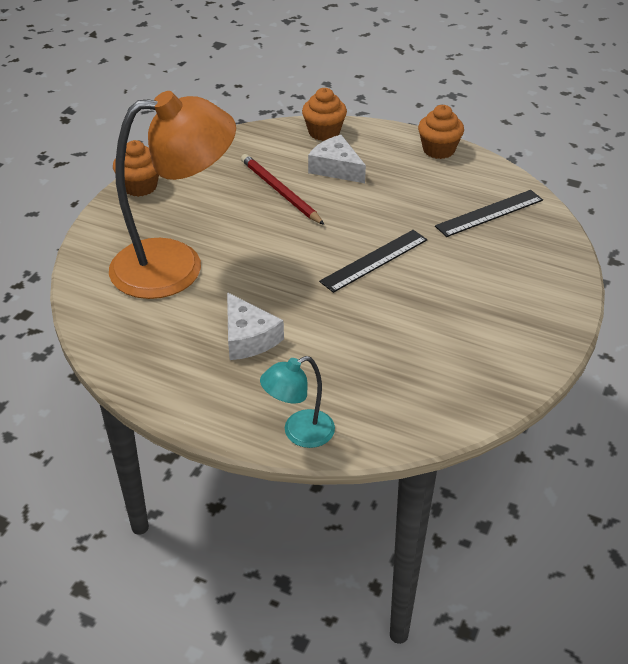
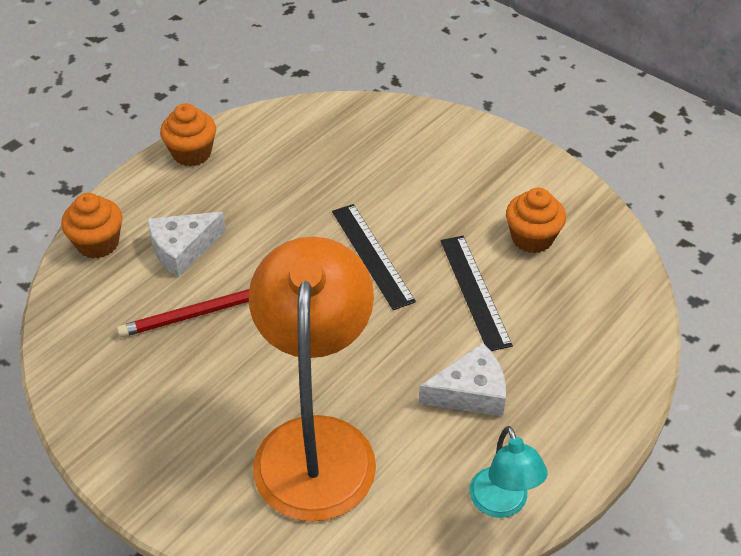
camera: 75 degrees left, 5 degrees up
orange cupcake [113,140,159,197] -> orange cupcake moved to [506,188,566,253]
turquoise lamp [260,356,335,448] -> turquoise lamp moved to [469,426,548,518]
black ruler [435,190,543,237] -> black ruler moved to [440,236,513,351]

